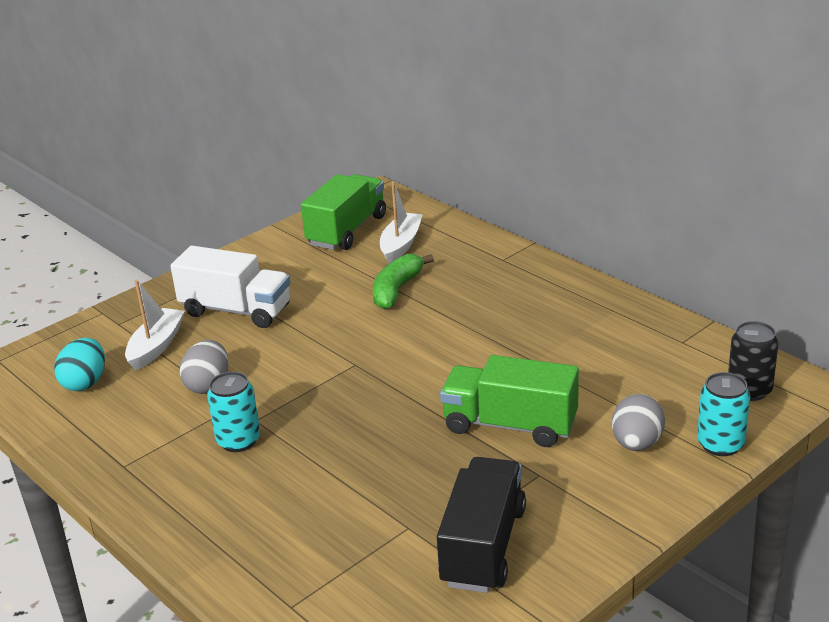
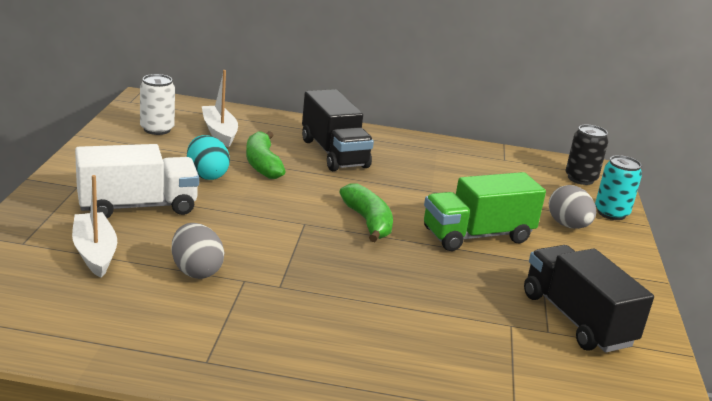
camera: 45 degrees left, 5 degrees down
turquoise egg [54,338,105,391] -> turquoise egg moved to [187,135,230,180]
turquoise can [207,372,260,452] -> none
green truck [301,174,386,250] -> white can [140,74,175,135]
none -> black truck [302,89,374,171]
none -> green banana [339,184,393,242]

